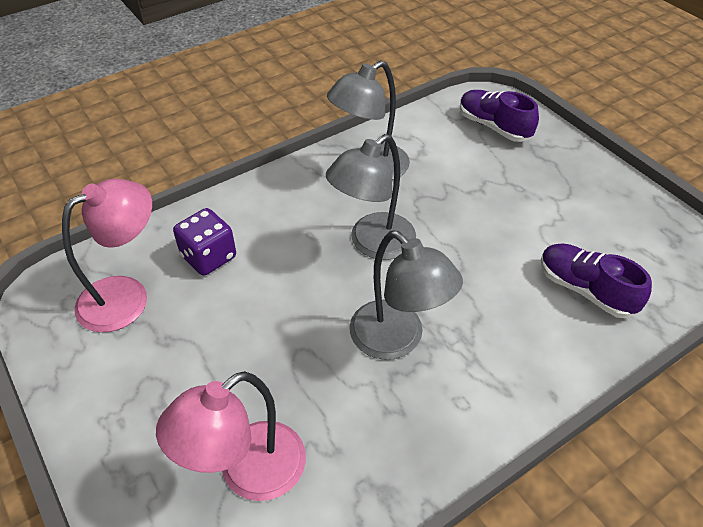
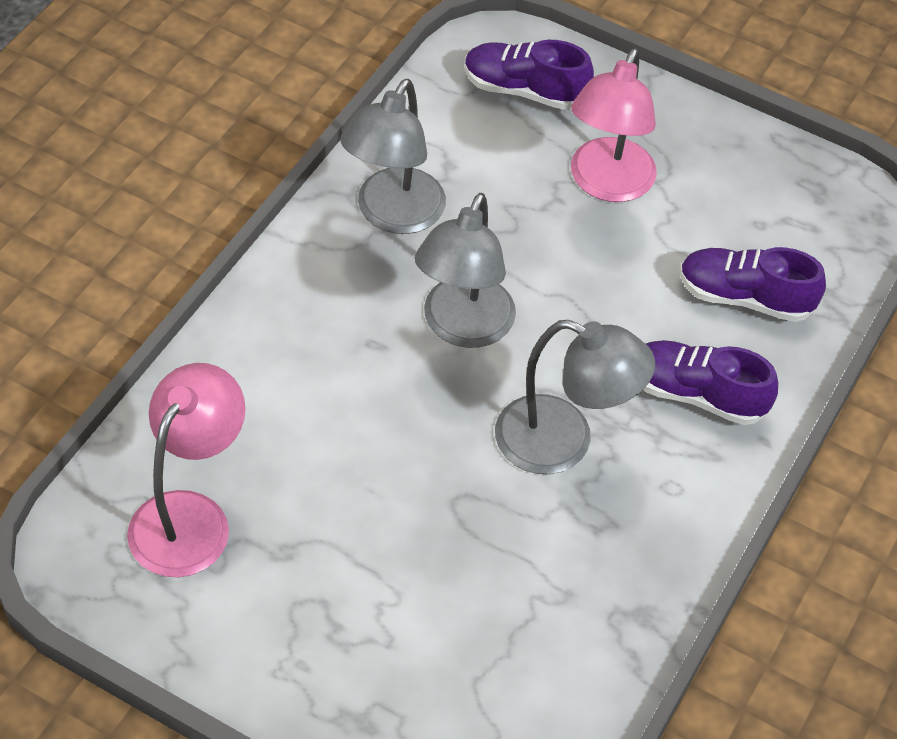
camera: 30 degrees left, 5 degrees up
pink lamp [156,371,306,501] -> pink lamp moved to [571,48,657,202]
purple dice [173,208,236,276] -> none
none -> purple shoe [643,340,778,425]

